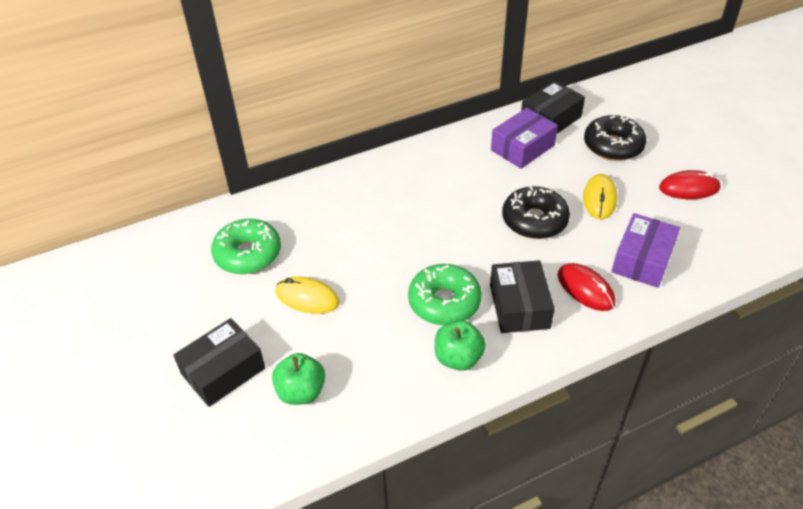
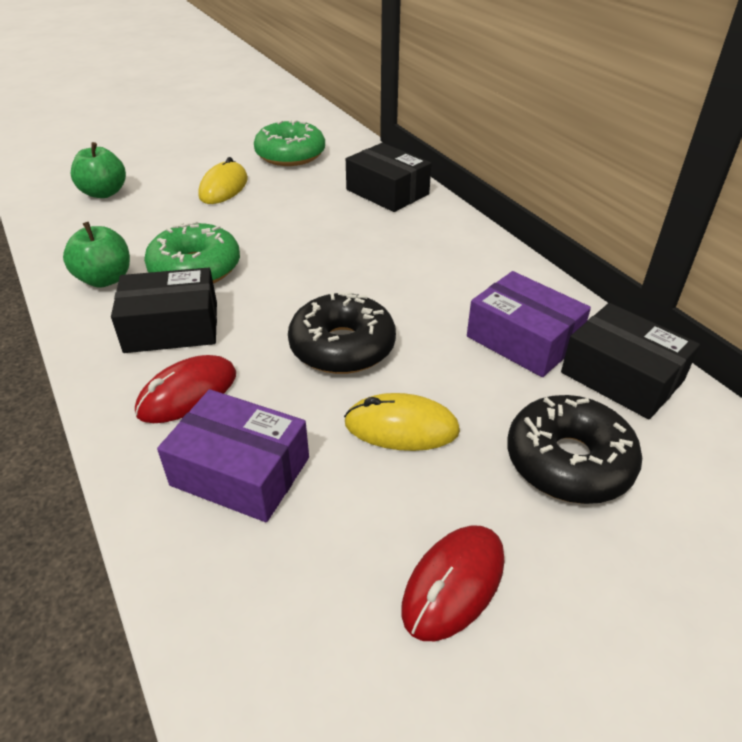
camera: 85 degrees right, 5 degrees down
black box [173,318,265,407] -> black box moved to [346,143,431,212]
red mouse [659,170,721,199] -> red mouse turned 45 degrees clockwise [401,526,504,641]

